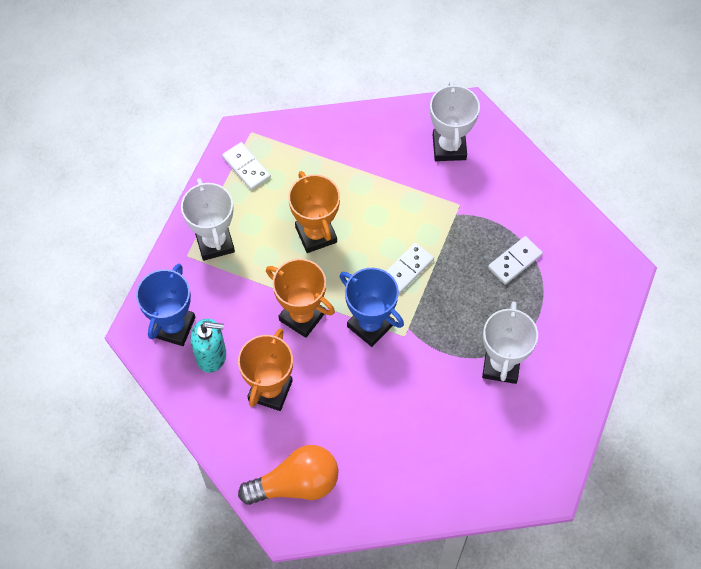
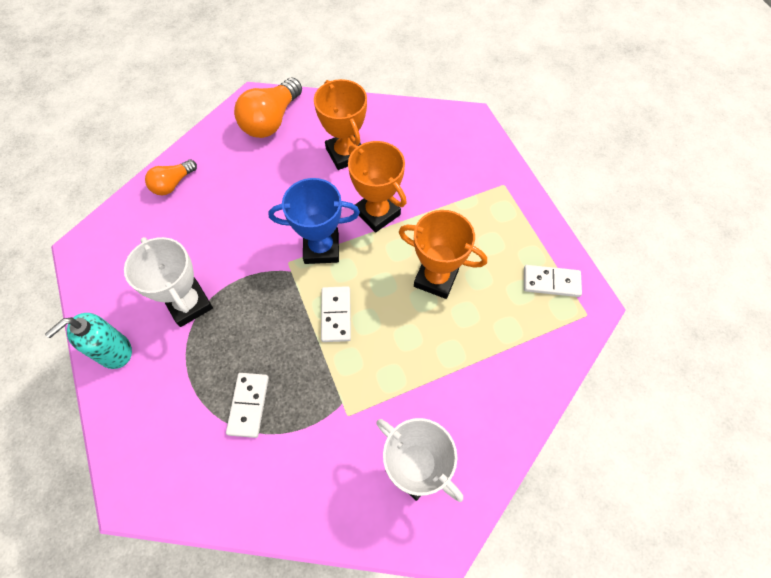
camera: 135 degrees right, 0 degrees up
blue trophy [136,264,195,346] -> none
white trophy [181,178,235,261] -> none
turquoise soap dispenser [190,319,226,373] -> turquoise soap dispenser moved to [45,313,132,369]
orange trophy [266,259,335,338] -> orange trophy turned 60 degrees clockwise [348,141,407,233]
none -> orange light bulb [145,160,197,195]

